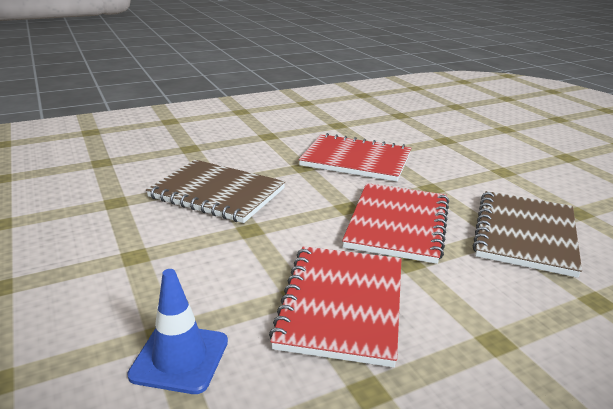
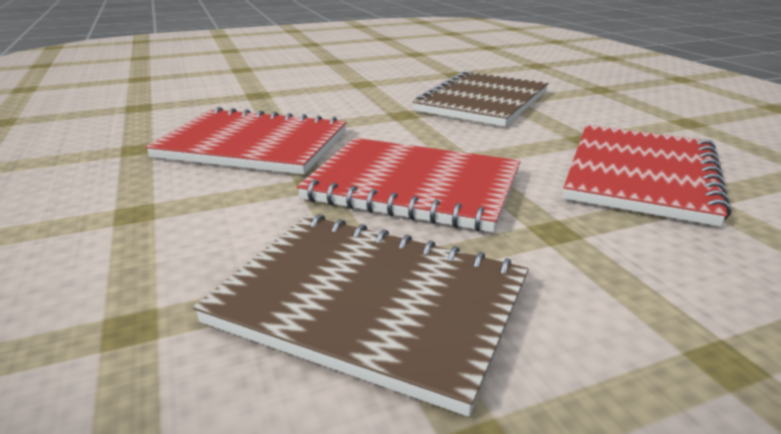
camera: 95 degrees right, 0 degrees up
blue traffic cone [127,269,228,394] -> none

